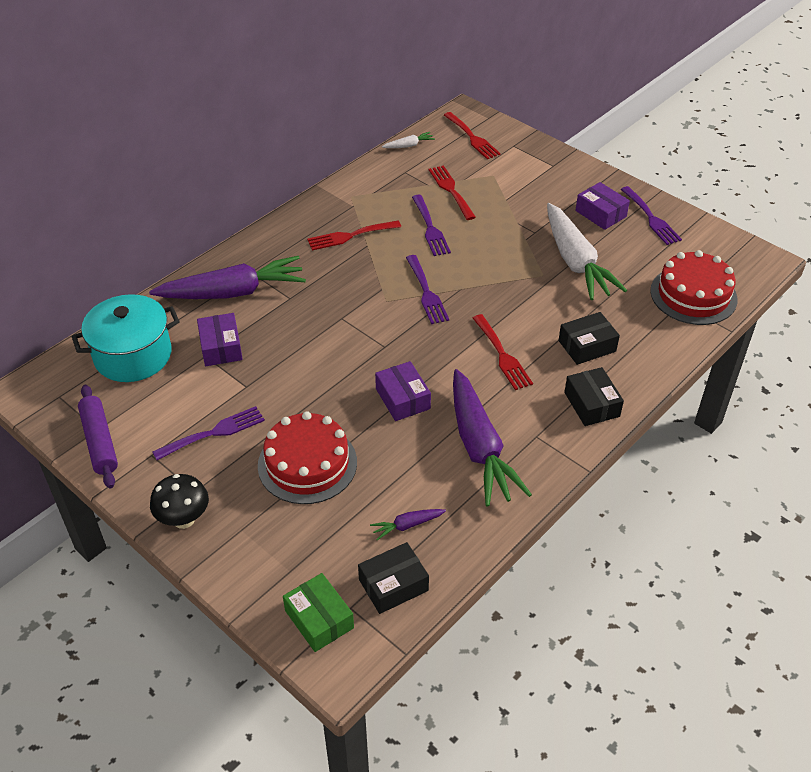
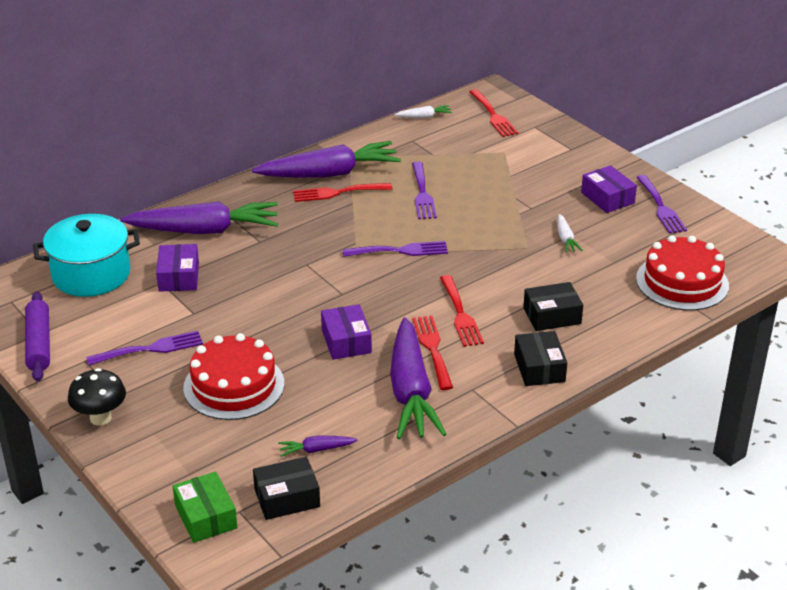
camera: 10 degrees right, 10 degrees down
purple fork [406,255,449,324] -> purple fork turned 90 degrees counterclockwise [342,241,448,257]
red fork [429,165,476,220] -> red fork moved to [412,315,453,390]
white carrot [547,203,627,300] -> white carrot [558,214,583,253], size x0.42
none -> purple carrot [252,141,401,178]

